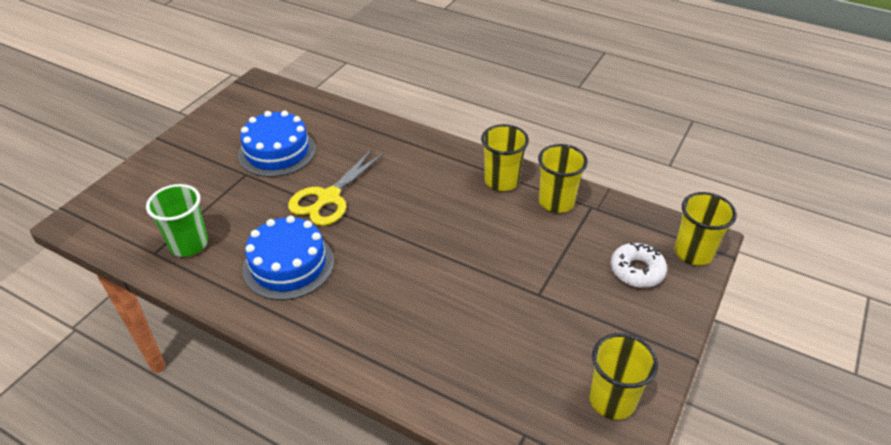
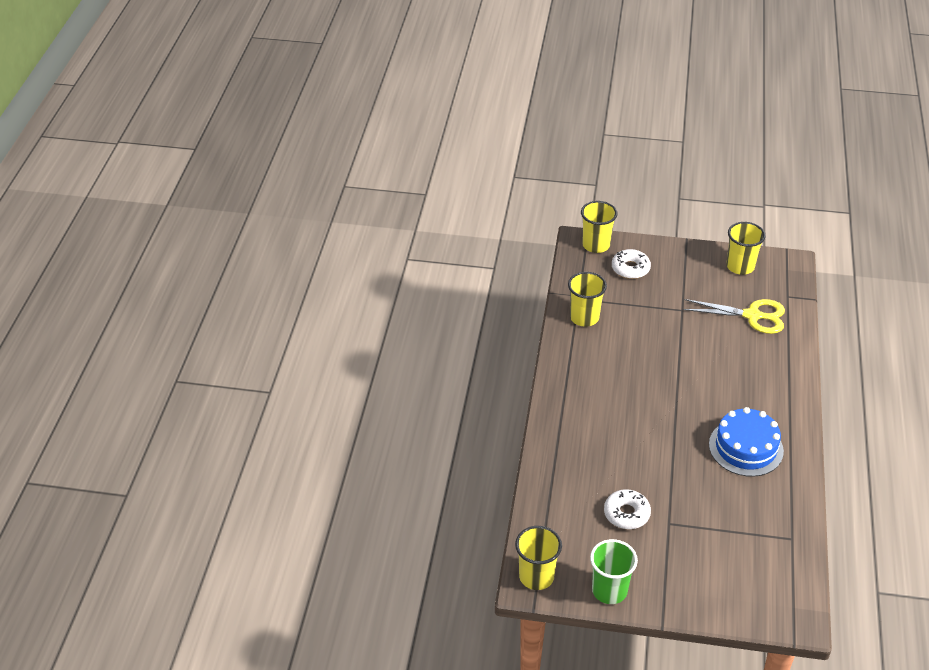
camera: 110 degrees left, 0 degrees up
green cup [146,184,208,257] -> green cup moved to [590,539,638,604]
blue cake [238,111,316,177] -> white donut [604,489,651,529]
yellow scissors [288,149,385,226] -> yellow scissors moved to [683,299,785,334]
yellow cup [481,124,529,191] -> yellow cup moved to [515,526,562,590]

